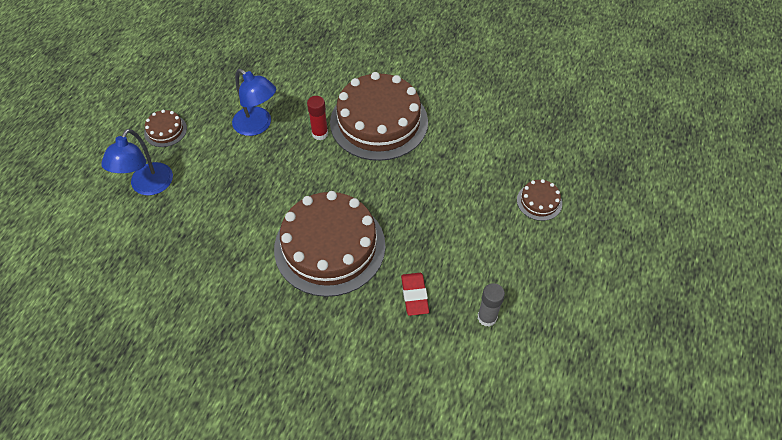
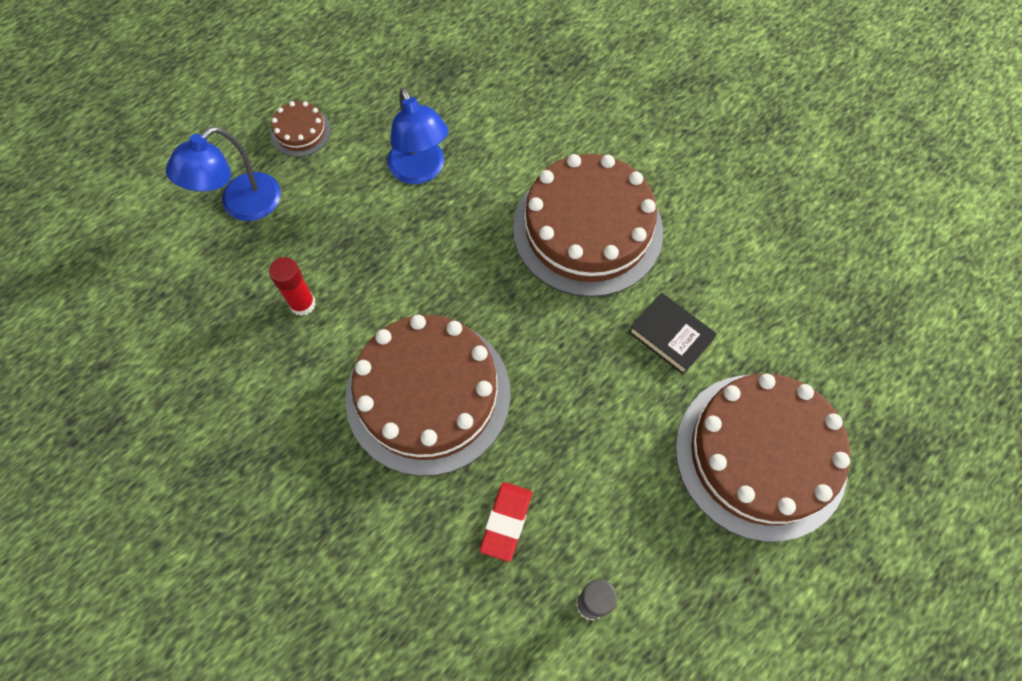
camera: 25 degrees right, 10 degrees up
red glue stick [307,96,328,140] -> red glue stick moved to [269,257,316,316]
brown cake [517,179,562,221] -> brown cake [675,373,850,542], size x2.35
none -> black book [629,293,717,375]

